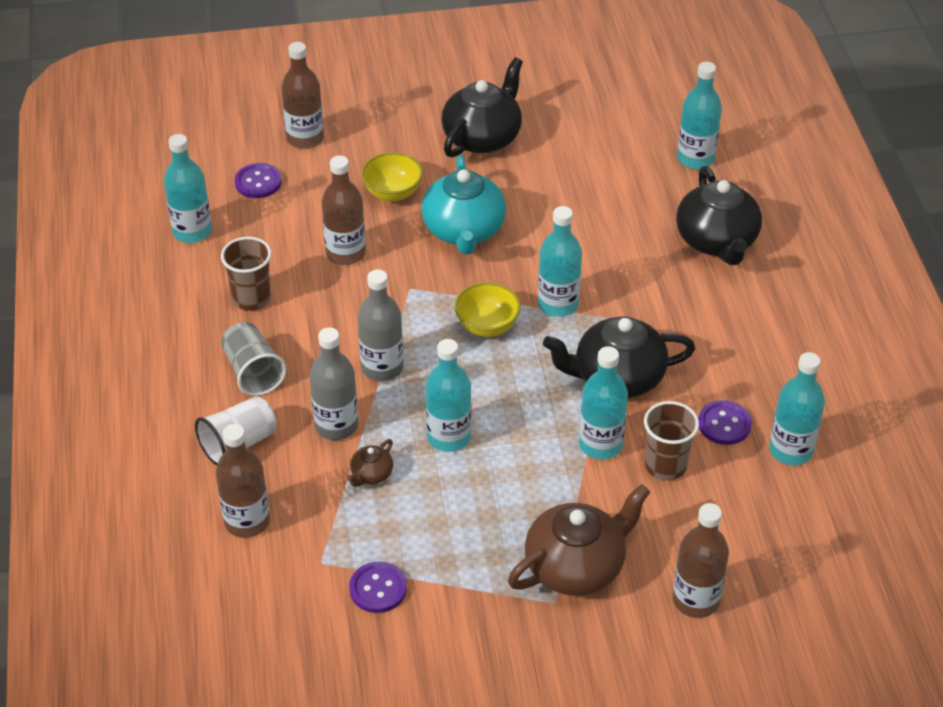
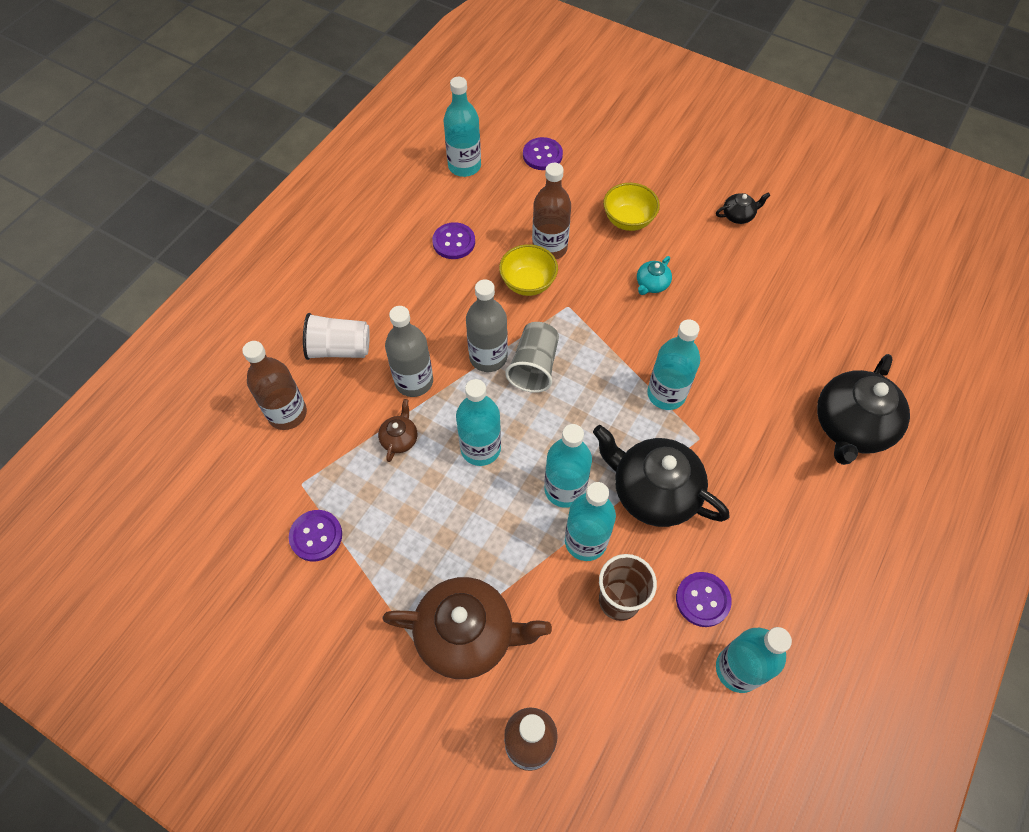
camera: 40 degrees right, 15 degrees up
brown cup [221,237,271,311] -> purple button [432,222,475,259]
grey cup [221,322,287,396] -> grey cup moved to [505,322,559,393]
brown bottle [281,42,324,149] -> none
brown teapot [347,439,393,487] -> brown teapot turned 120 degrees clockwise [378,399,417,462]
turquoise teapot [421,155,506,255] -> turquoise teapot [637,256,672,295], size x0.45
black teapot [441,58,523,158] -> black teapot [716,192,771,224], size x0.45
yellow bowl [454,282,521,337] -> yellow bowl moved to [499,244,558,296]
turquoise bottle [677,62,722,169] -> turquoise bottle moved to [544,424,592,508]

